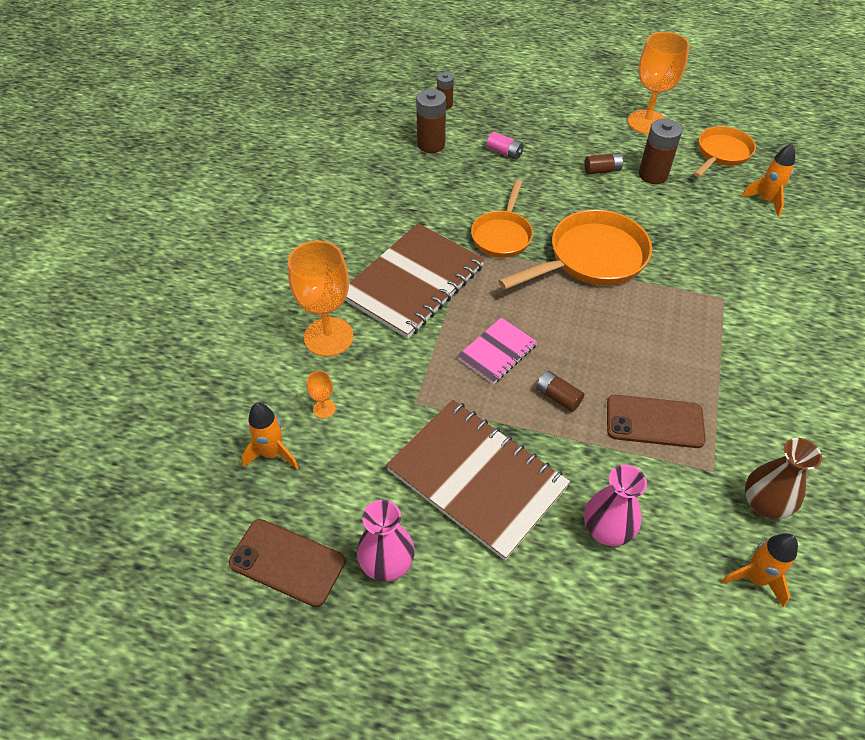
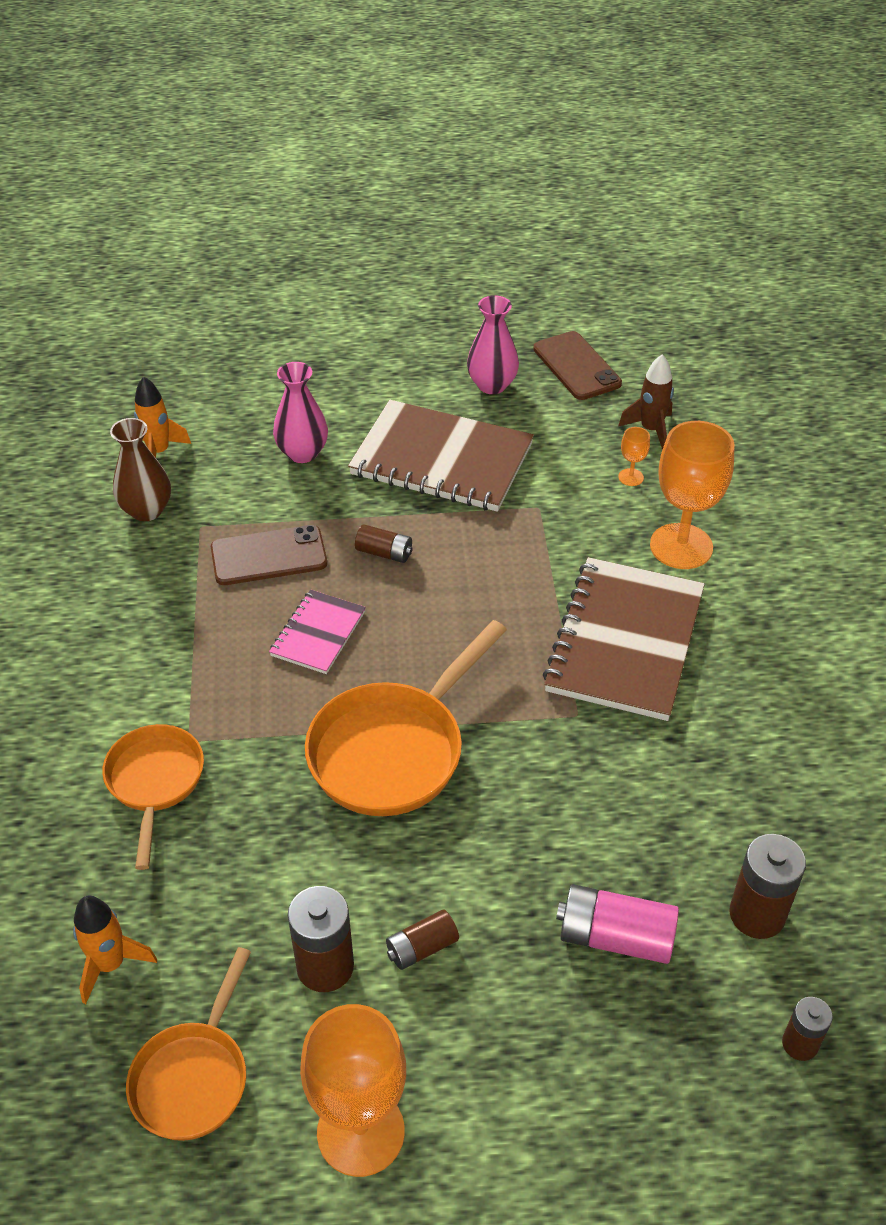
camera: 160 degrees right, 5 degrees down
brown phone [229,519,345,607] -> brown phone turned 60 degrees clockwise [533,331,622,400]
orange rocket [242,402,299,469] -> brown rocket [618,354,674,450]
pink notebook [457,317,538,384] -> pink notebook moved to [269,590,366,674]
orange pan [471,180,533,258] -> orange pan moved to [102,724,204,870]
pink battery [487,132,524,160] -> pink battery [556,884,679,964], size x1.66

